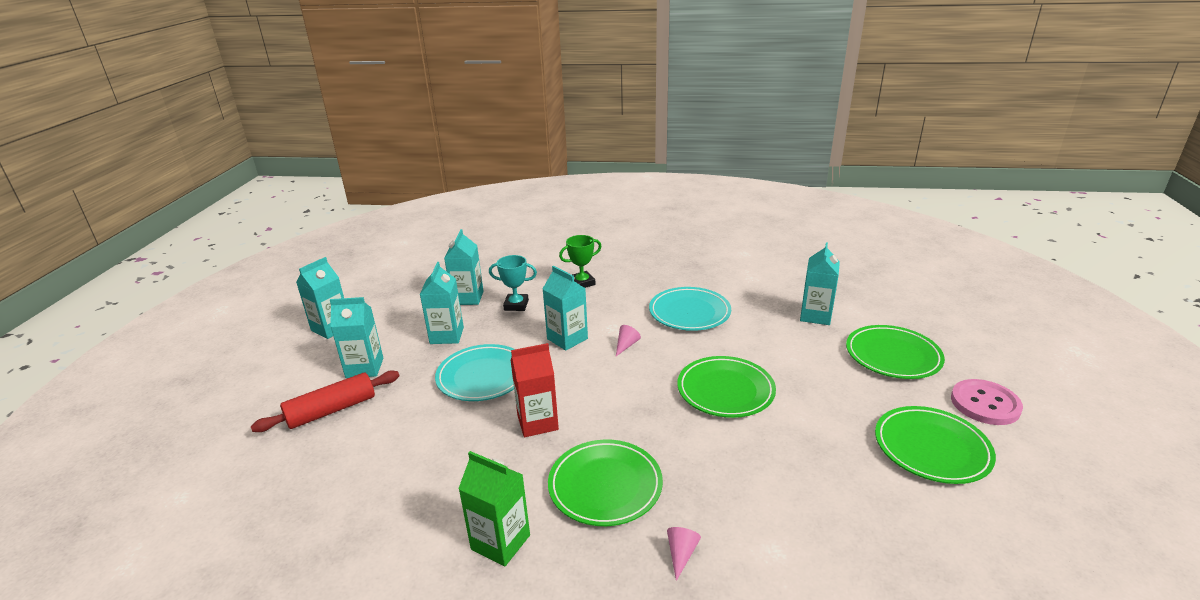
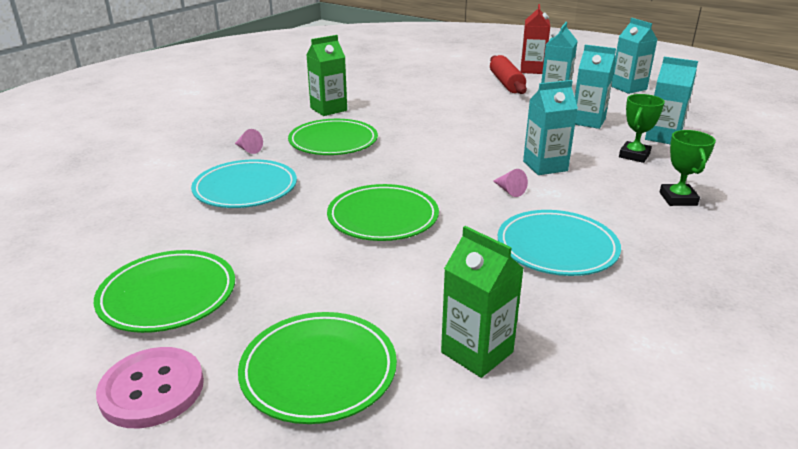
camera: 115 degrees right, 0 degrees up
turquoise plate [435,344,515,401] -> turquoise plate moved to [191,159,297,208]
turquoise trophy [489,255,537,311] -> green trophy [619,94,665,163]
red carton [510,343,559,437] -> red carton moved to [521,4,550,74]
turquoise carton [800,242,840,325] -> green carton [441,226,524,378]

